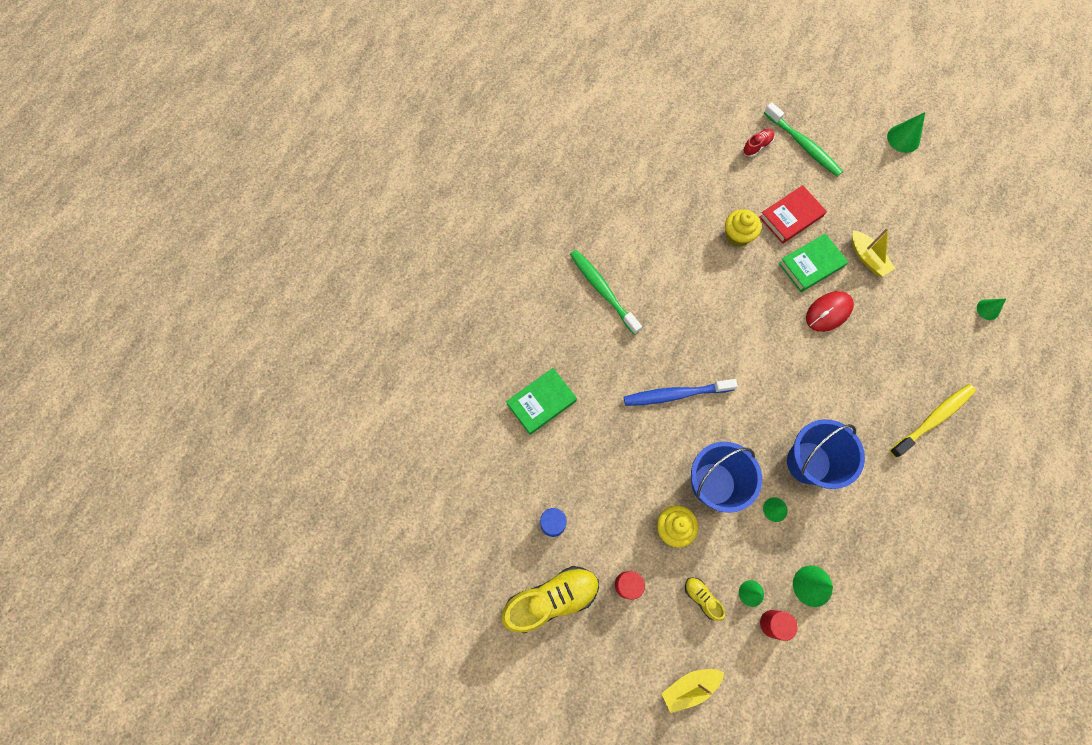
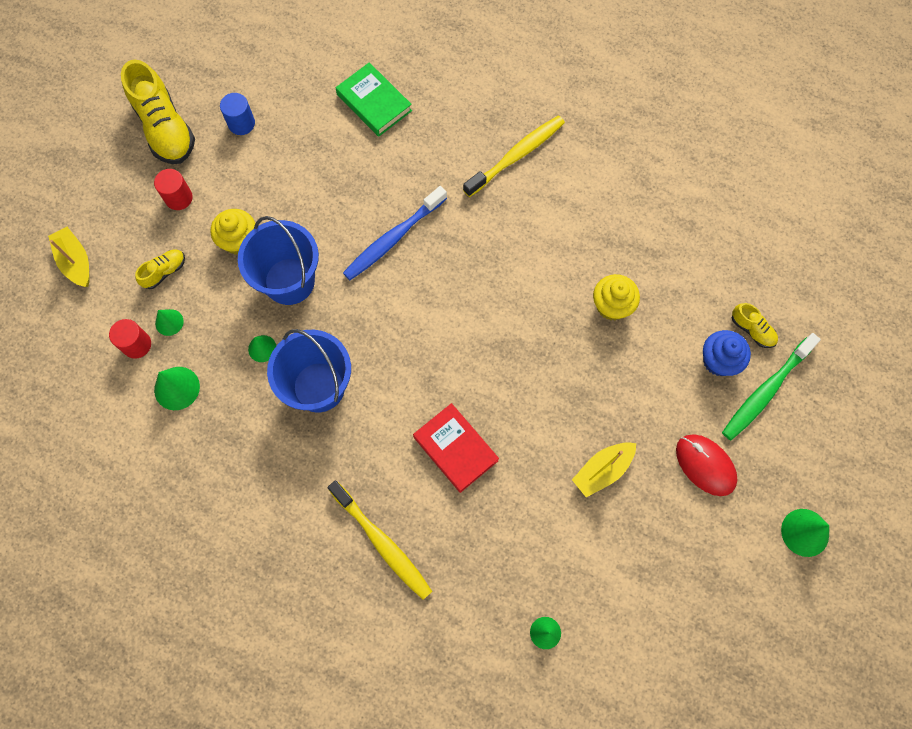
camera: 85 degrees right, 0 degrees up
green toothbrush [570,250,642,335] -> yellow toothbrush [463,115,565,197]
blue toothbrush [624,379,738,406] -> blue toothbrush turned 120 degrees counterclockwise [343,186,447,280]
red shoe [743,129,774,157] -> yellow shoe [732,303,778,348]
red book [759,185,827,244] -> red book moved to [413,403,499,493]
green book [778,233,848,292] -> none
red mouse [806,291,854,332] -> red mouse moved to [676,434,737,496]
none -> blue cupcake [703,330,751,376]

